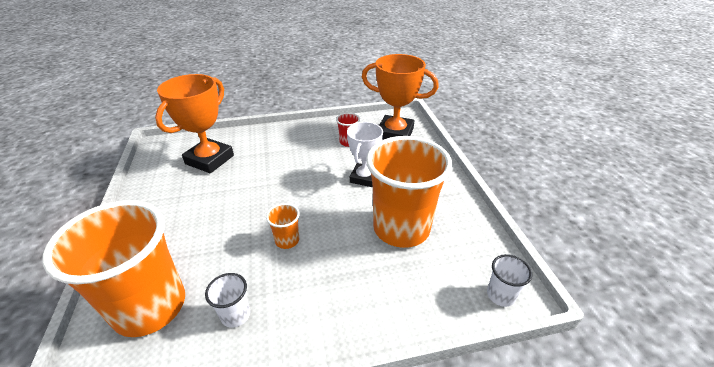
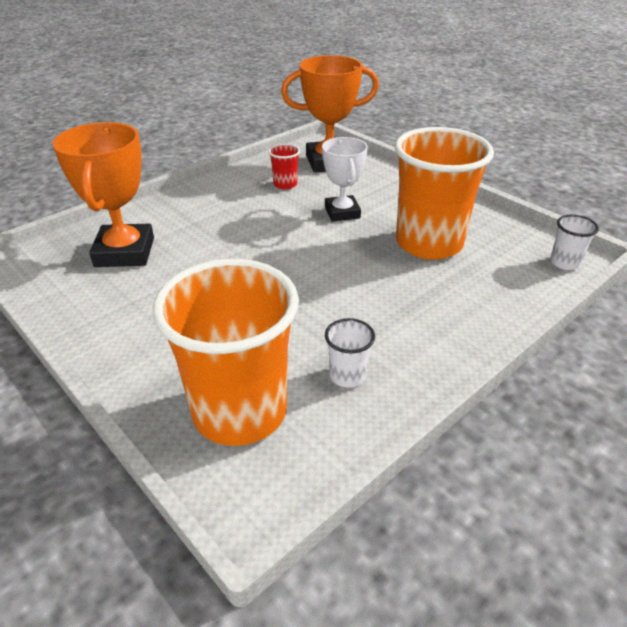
camera: 30 degrees left, 0 degrees up
orange cup [266,203,300,249] -> none

